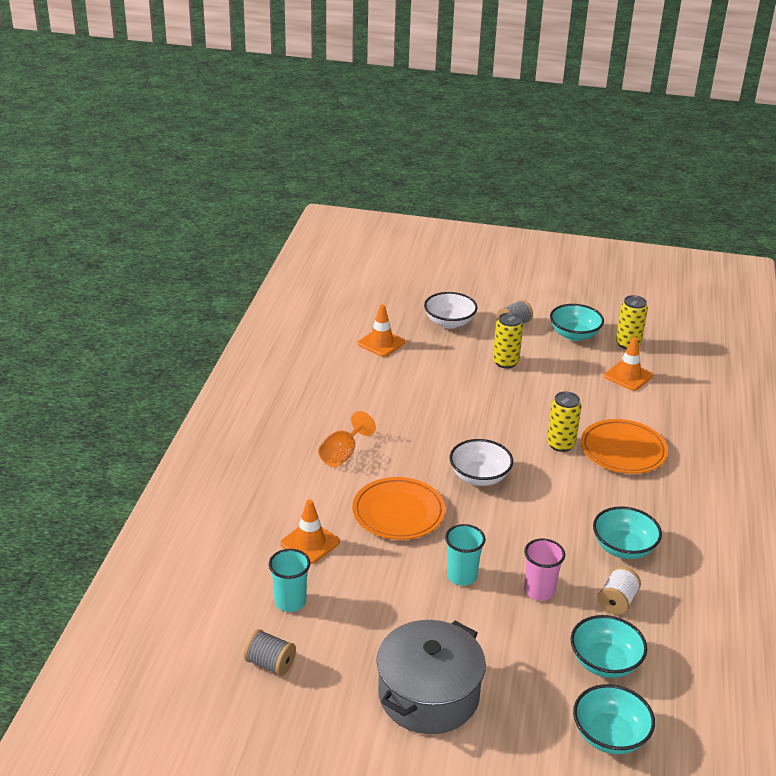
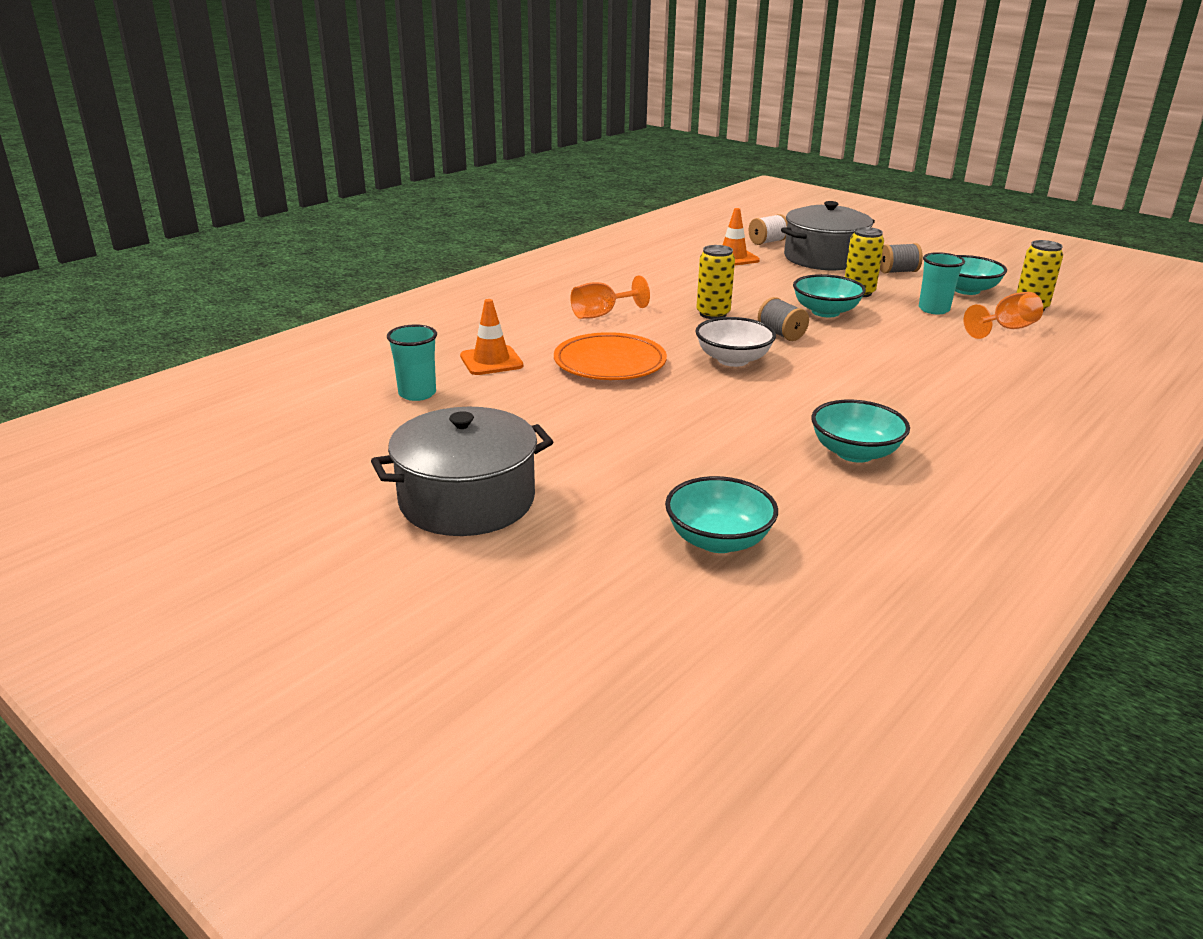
camera: 30 degrees right, 5 degrees down
grey spool [244,629,296,676] -> grey spool moved to [758,297,809,341]
white bowl [424,292,477,329] -> grey pot [781,201,875,270]
turquoise cup [445,524,486,586] -> turquoise cup moved to [919,252,965,314]
pink cup [524,539,565,601] -> none
yellow can [547,391,582,452] -> yellow can moved to [696,245,735,319]
turquoise bowl [573,684,655,754] -> turquoise bowl moved to [793,274,866,317]
orange plate [581,419,668,474] -> none
white spool [598,566,641,615] -> white spool moved to [749,214,788,245]
orange traffic cone [604,337,653,391] -> orange goblet [964,292,1043,339]

